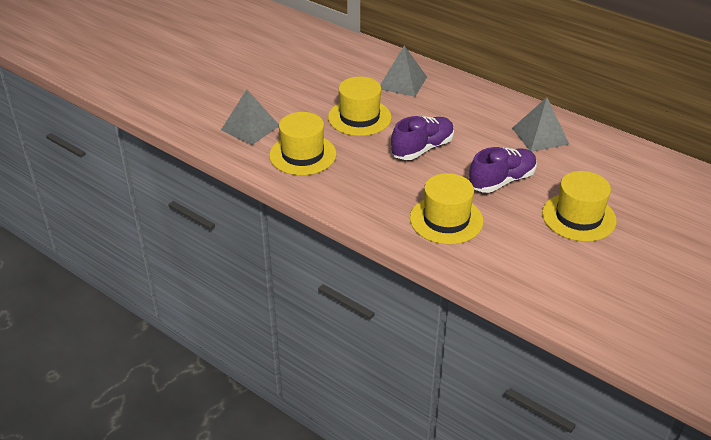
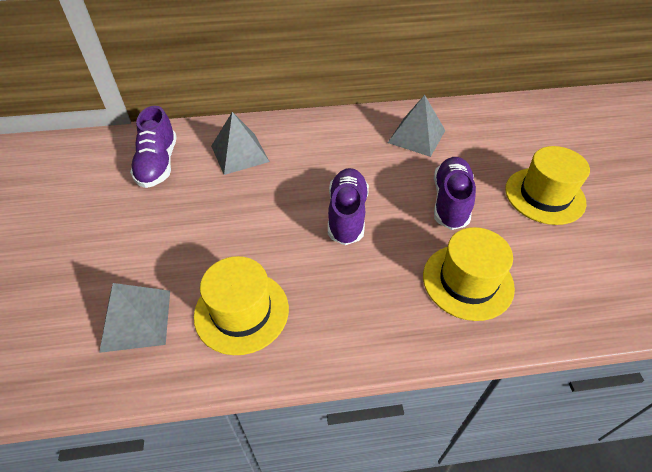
camera: 45 degrees left, 10 degrees up
yellow hat [328,77,392,136] -> none
none -> purple shoe [130,106,177,188]

